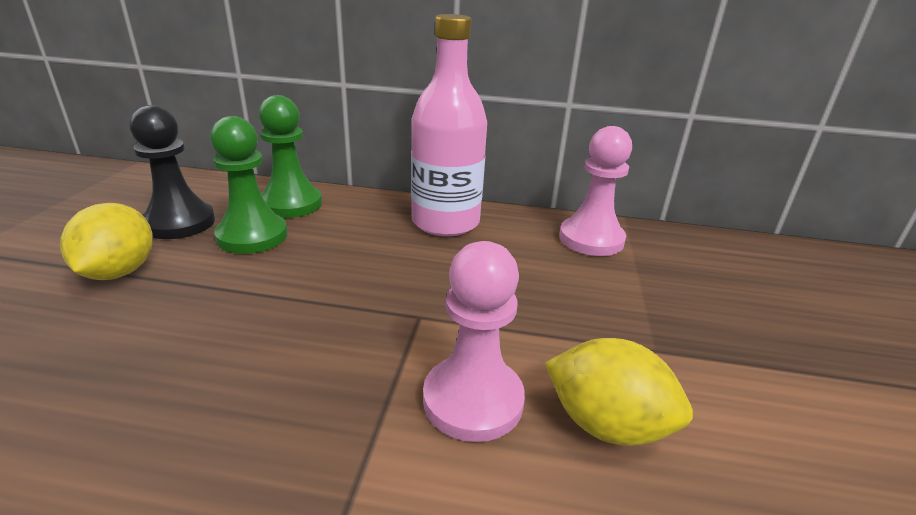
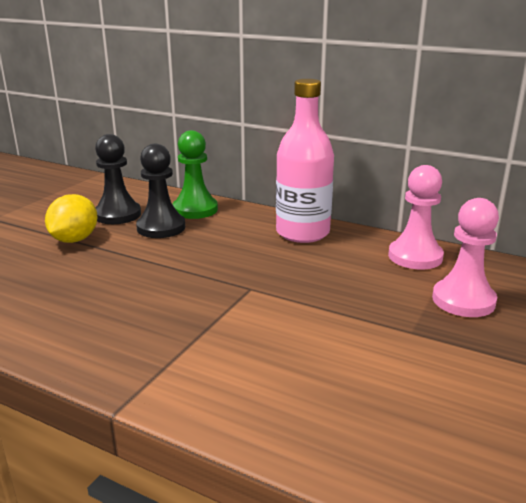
camera: 20 degrees right, 5 degrees down
green pawn [210,116,288,254] -> black pawn [136,144,185,238]
pink pawn [423,241,525,442] -> pink pawn moved to [432,198,499,317]
yellow lemon [545,338,693,446] -> none

